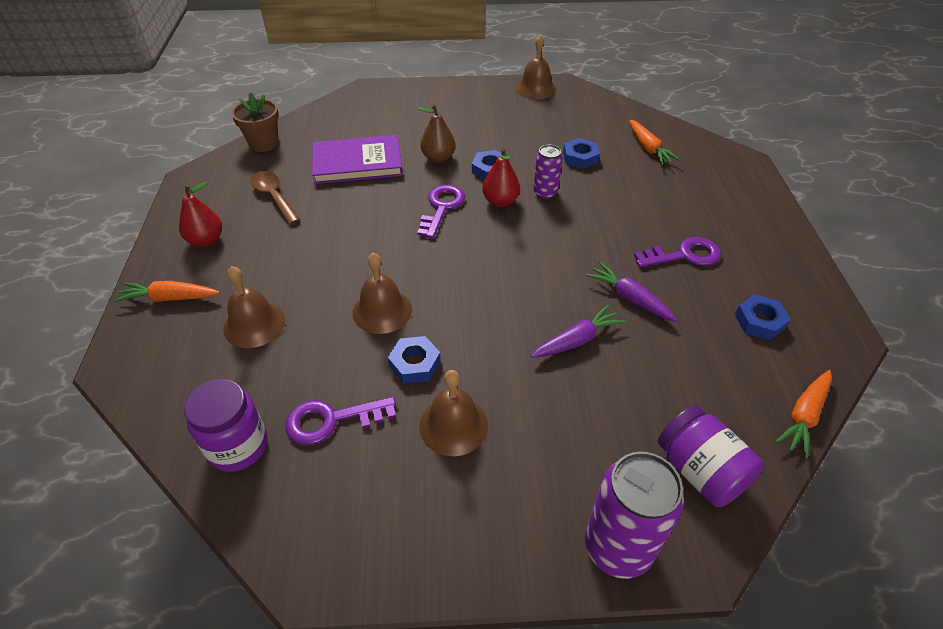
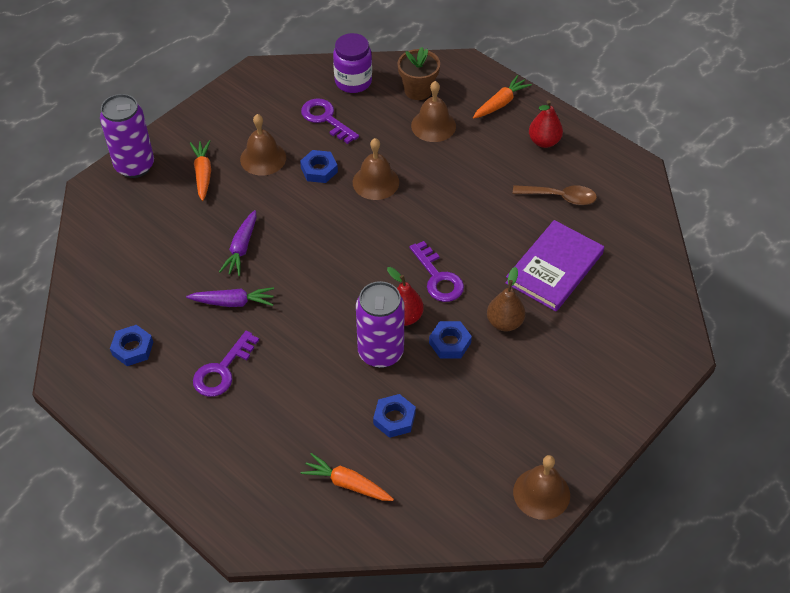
camera: 135 degrees right, 5 degrees up
brown flower pot [231,92,279,152] -> brown flower pot moved to [398,47,440,100]
purple key [285,397,396,445] -> purple key turned 75 degrees counterclockwise [301,99,359,144]
purple can [534,145,562,199] -> purple can [356,281,405,368], size x1.77
purple jar [658,405,764,507] -> none
orange carrot [775,370,832,459] -> orange carrot moved to [190,140,211,201]

